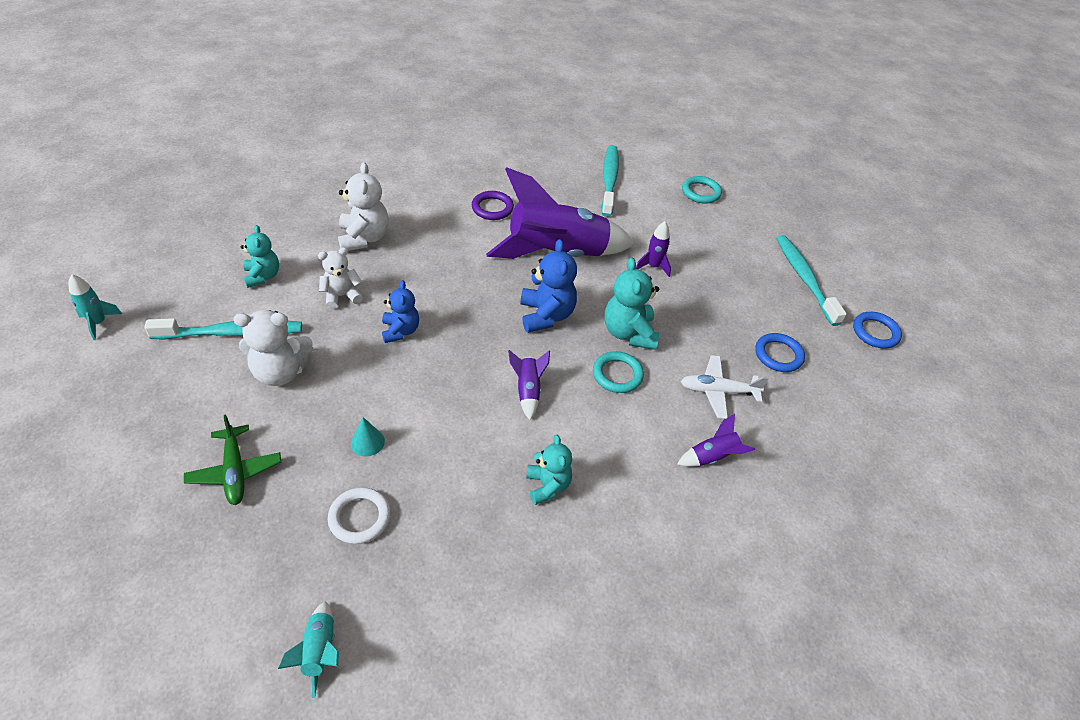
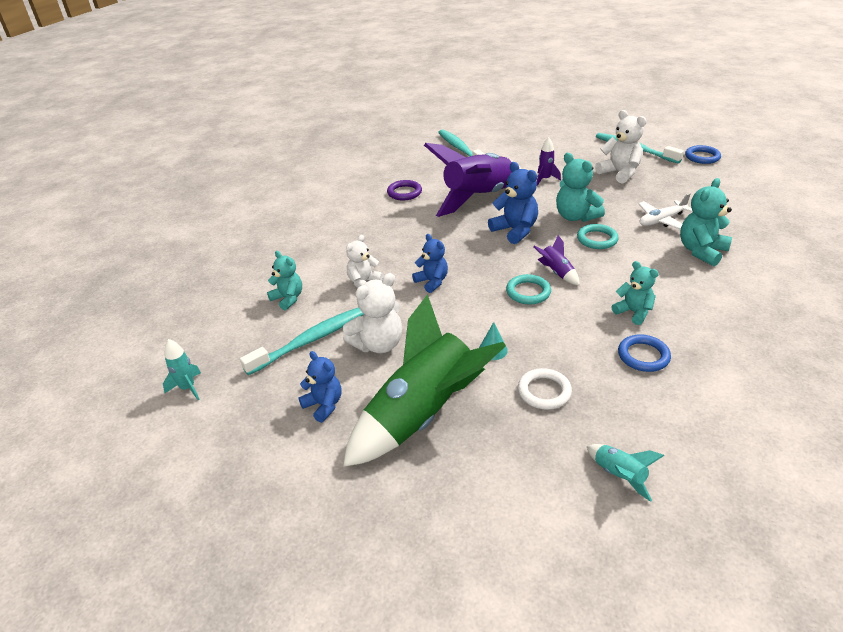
camera: 25 degrees left, 10 degrees down
green plane [184,415,281,505] -> green rocket [343,294,506,467]
white teddy bear [338,162,389,251] -> white teddy bear moved to [595,110,647,184]
purple rocket [677,414,755,467] -> turquoise teddy bear [680,178,732,266]
turquoise ring [682,176,722,204] -> turquoise ring moved to [506,274,551,304]
blue ring [755,333,805,372] -> blue ring moved to [618,334,671,372]
none -> blue teddy bear [298,351,342,423]

